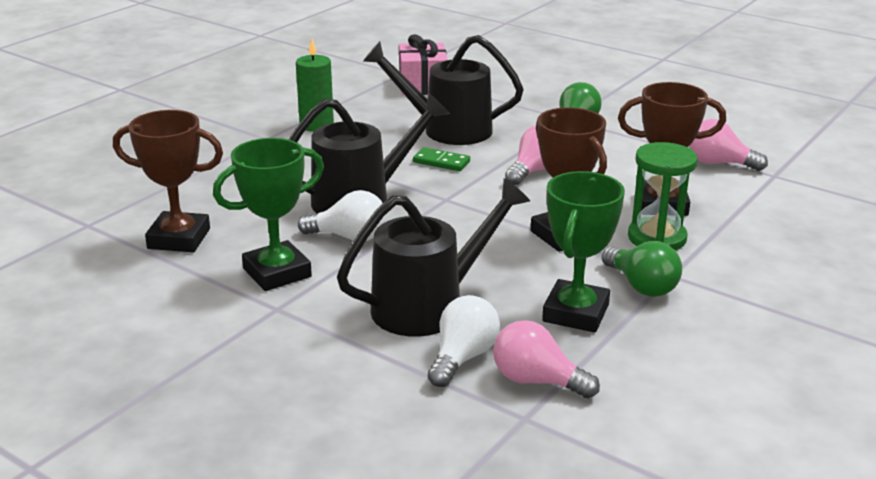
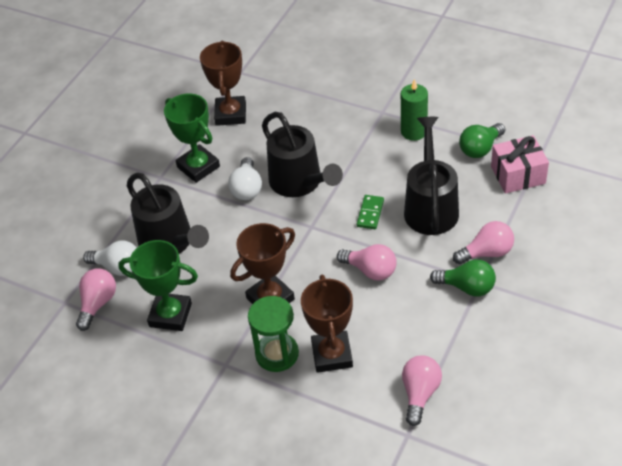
camera: 85 degrees right, 20 degrees up
green light bulb [602,241,682,297] -> green light bulb moved to [459,123,505,158]
none -> pink light bulb [453,221,514,265]

